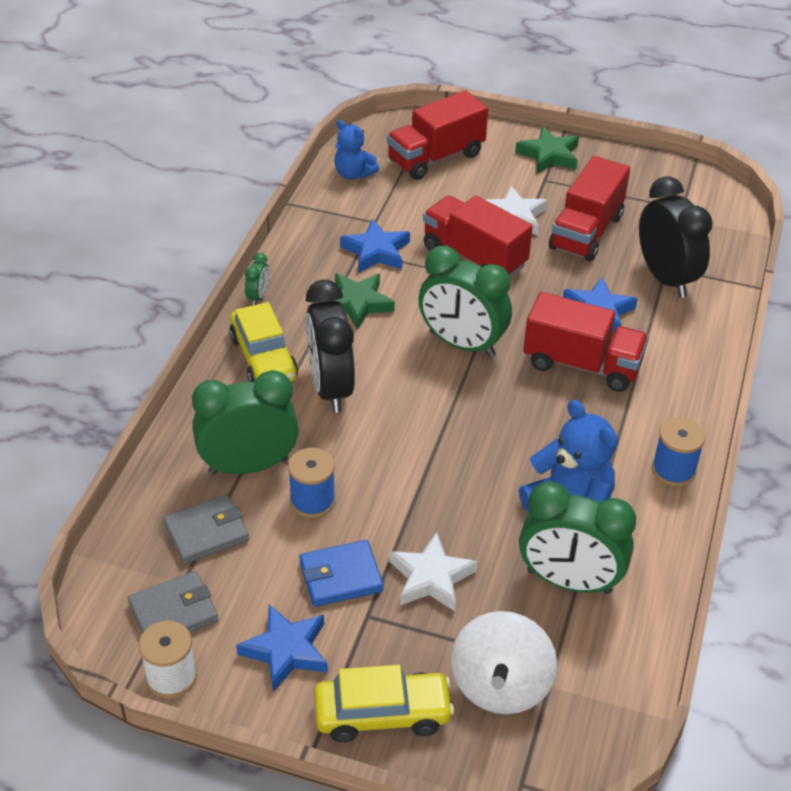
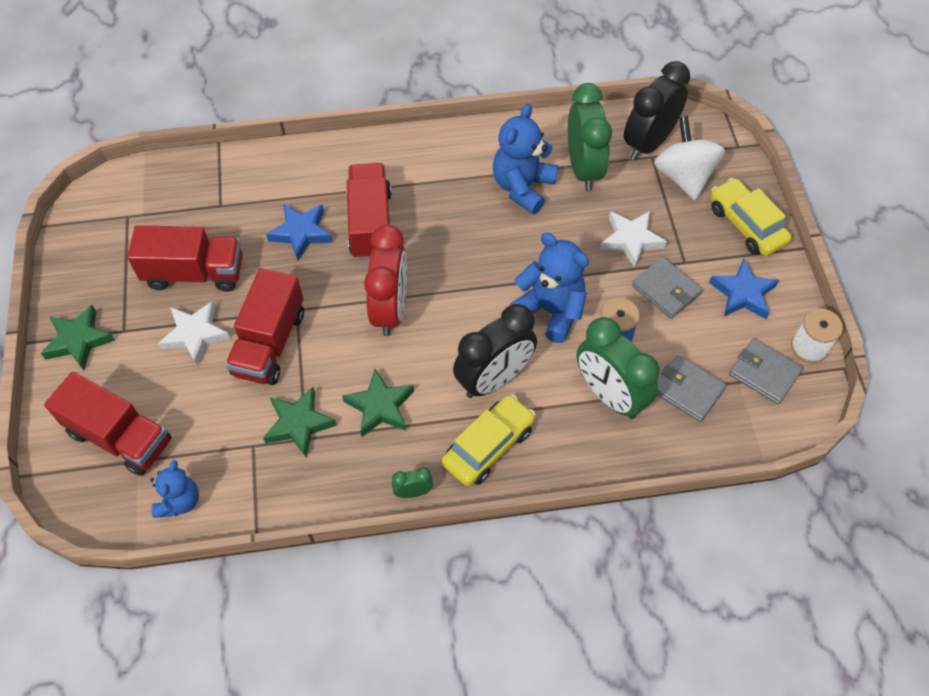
camera: 115 degrees left, 15 degrees up
blue wallet [299,540,383,607] -> grey wallet [632,257,702,319]
blue star [340,219,410,273] -> green star [263,387,337,457]
green clock [418,246,512,357] -> red clock [364,225,407,336]
white spinning top [451,611,557,714] -> white spinning top turned 90 degrees counterclockwise [654,116,725,200]
black clock [639,176,713,298] -> black clock moved to [624,61,690,160]
blue spool [652,418,705,486] -> none
none -> blue teddy bear [509,233,589,343]

